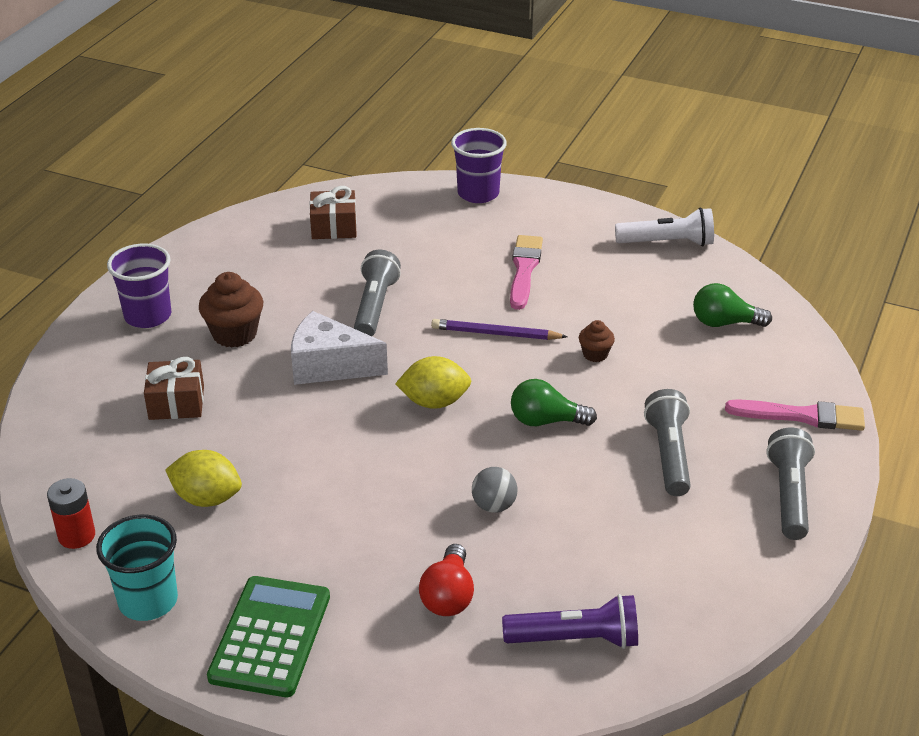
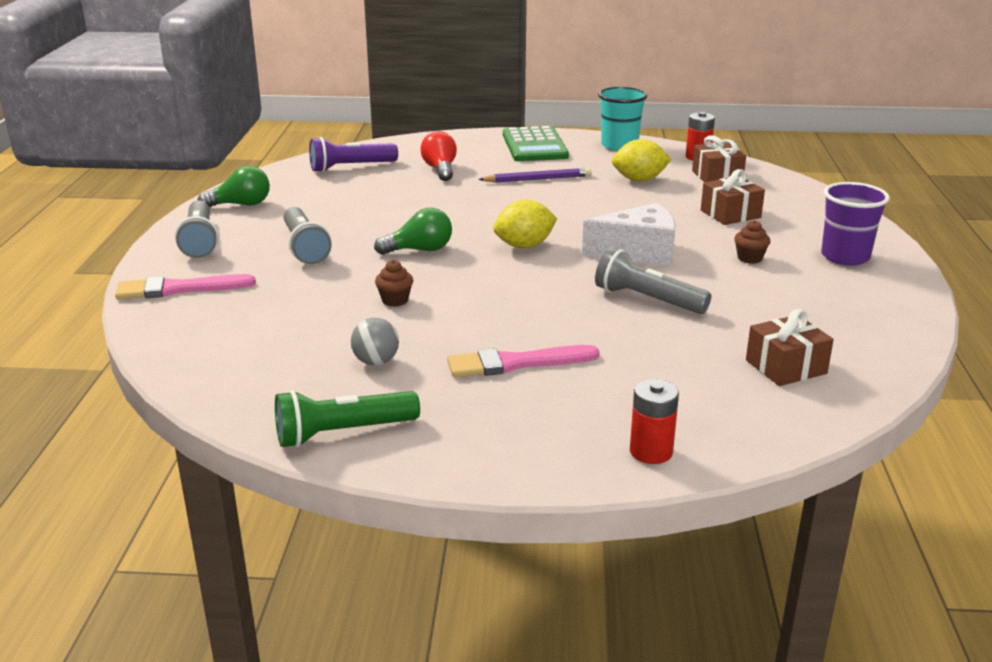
camera: 160 degrees right, 10 degrees down
brown cupcake [199,272,263,348] -> brown cupcake [734,220,770,264], size x0.55
grey flashlight [354,250,401,336] -> grey flashlight turned 135 degrees clockwise [595,248,711,314]
purple pencil [431,319,568,340] -> purple pencil moved to [478,168,592,183]
purple cup [451,128,507,203] -> red battery [630,379,679,464]
grey ball [472,467,518,513] -> grey ball moved to [351,318,399,365]
pink brush [510,235,543,310] -> pink brush turned 90 degrees clockwise [447,345,599,377]
white flashlight [615,208,714,246] -> green flashlight [275,390,420,448]
green light bulb [693,283,772,327] -> green light bulb moved to [198,166,270,207]
none -> brown gift [692,135,746,182]

